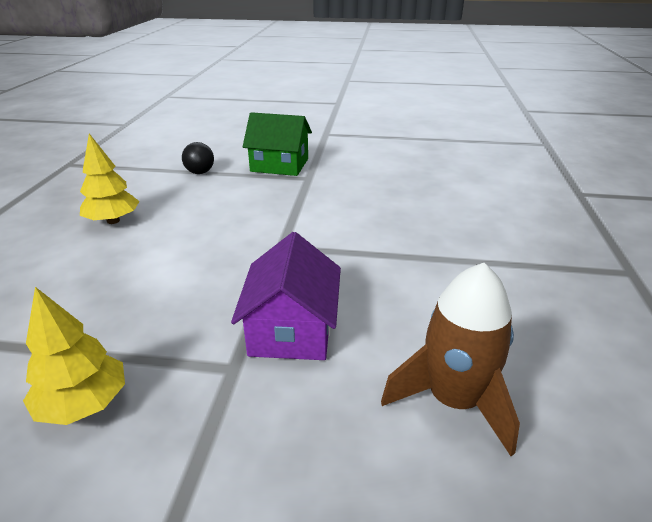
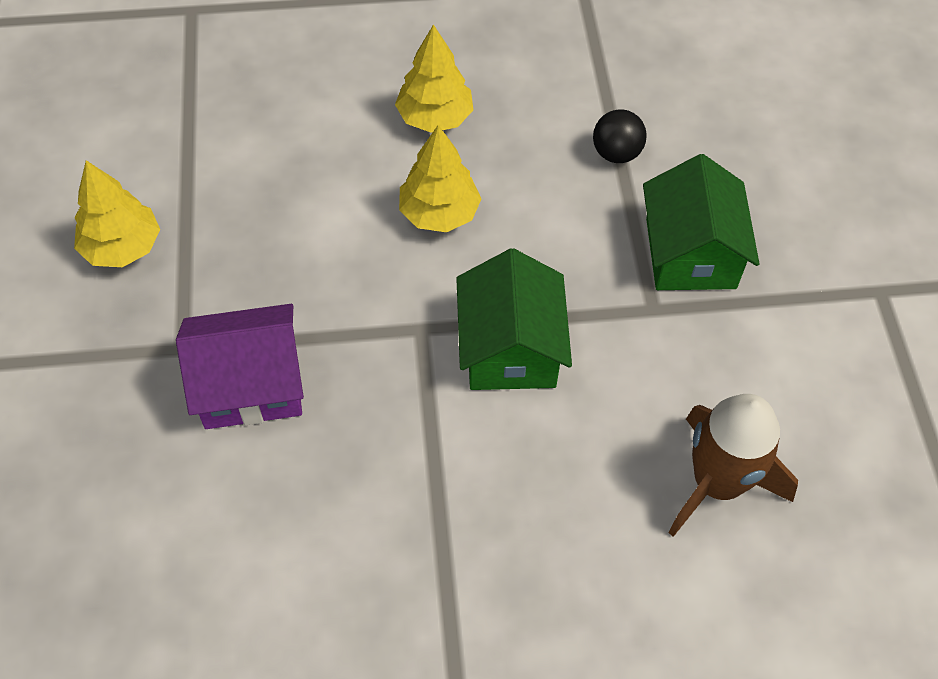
camera: 75 degrees right, 25 degrees up
brown rocket [381,263,520,456] -> brown rocket moved to [668,394,798,537]
none -> yellow tree [399,125,481,232]
none -> green house [456,248,572,390]

